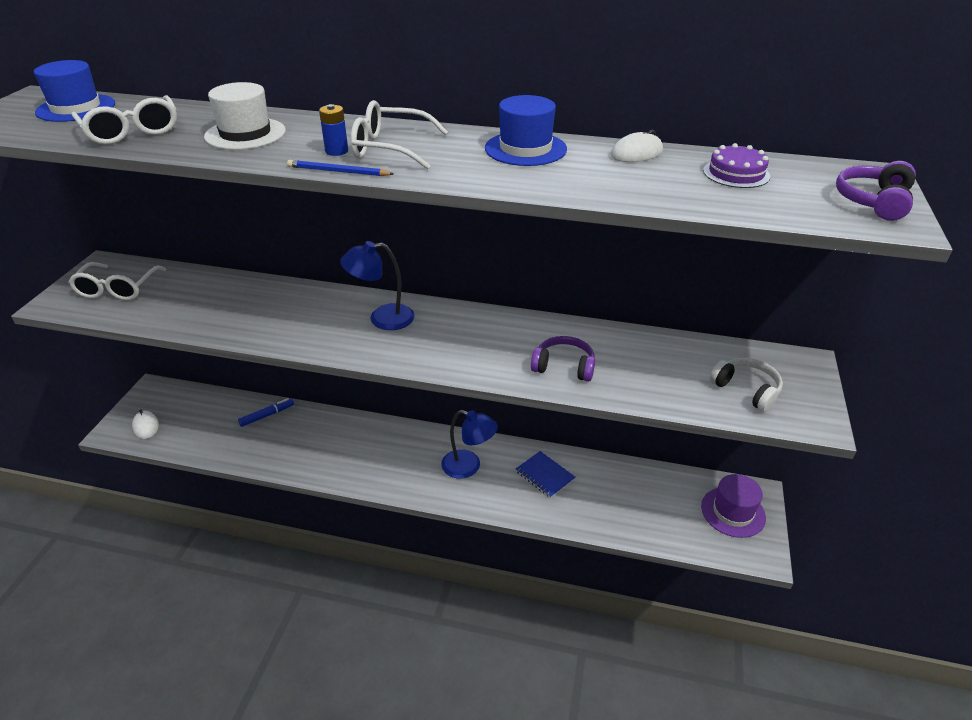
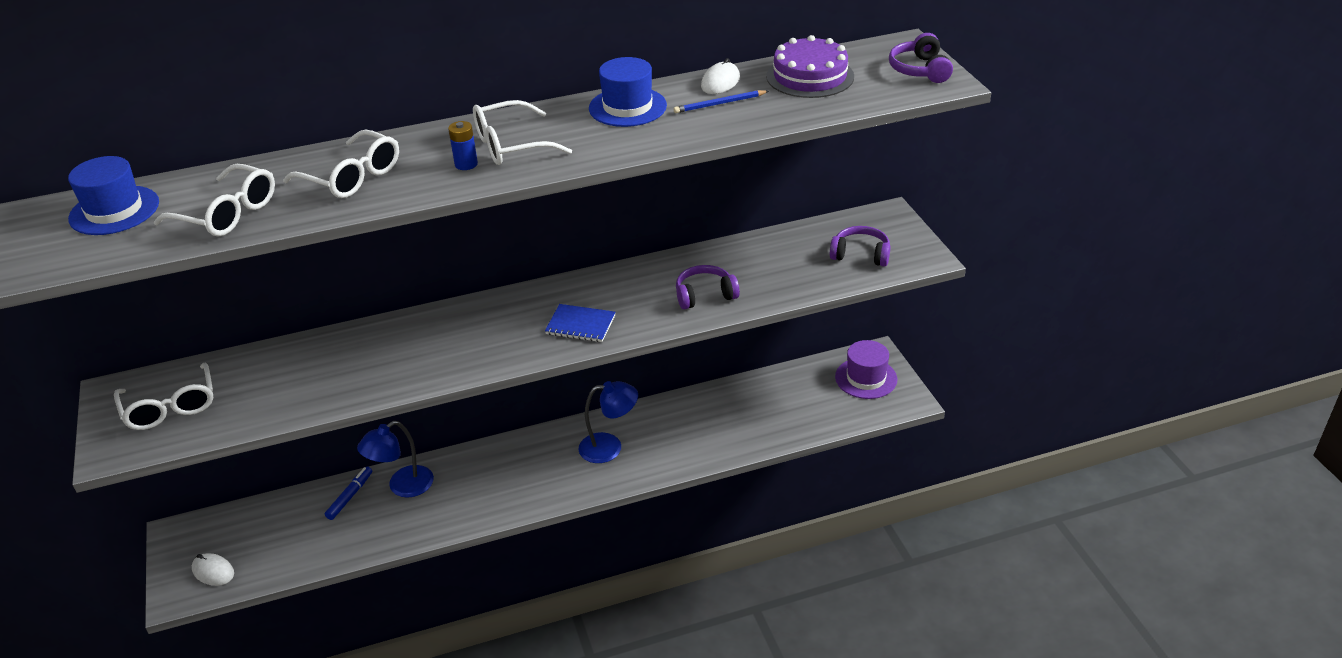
camera: 30 degrees left, 0 degrees up
white hat [204,82,286,150] -> white glasses [283,130,399,198]
blue pencil [287,160,394,176] -> blue pencil moved to [674,90,769,113]
blue lamp [340,241,415,330] -> blue lamp moved to [357,421,434,497]
blue notebook [516,451,575,498] -> blue notebook moved to [545,304,615,342]
purple cake [703,143,770,188] -> purple cake [766,35,854,98], size x1.56
white headphones [709,358,783,412] -> purple headphones [830,226,890,267]

